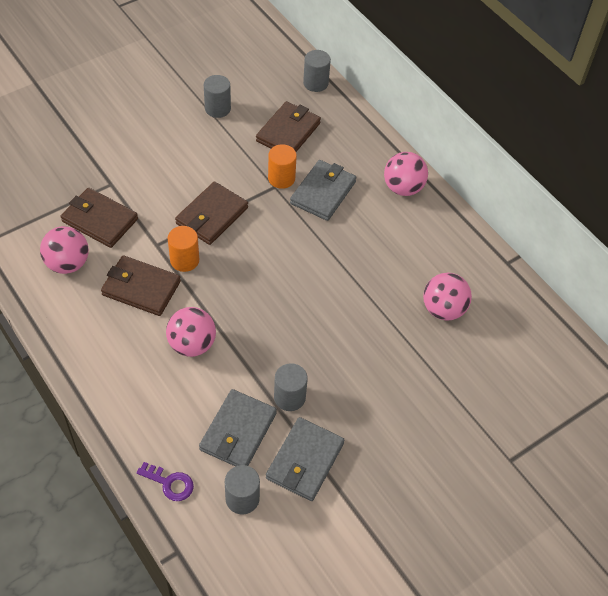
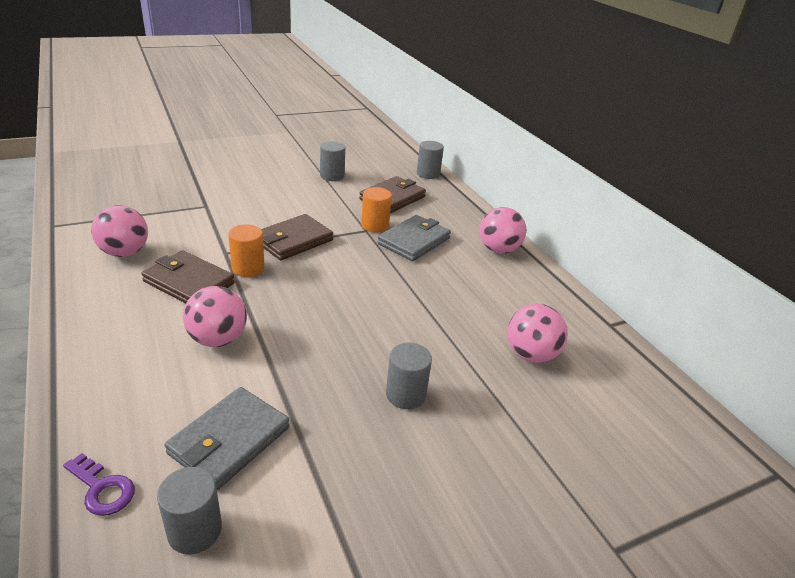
camera: 10 degrees right, 20 degrees down
brown wallet [61,188,138,248] -> none
grey wallet [266,417,344,501] -> none
grey cylinder [274,363,308,411] -> grey cylinder moved to [386,343,432,409]

